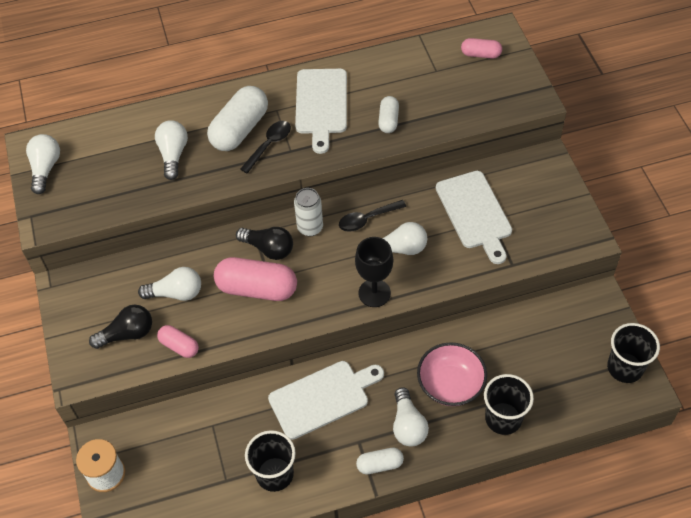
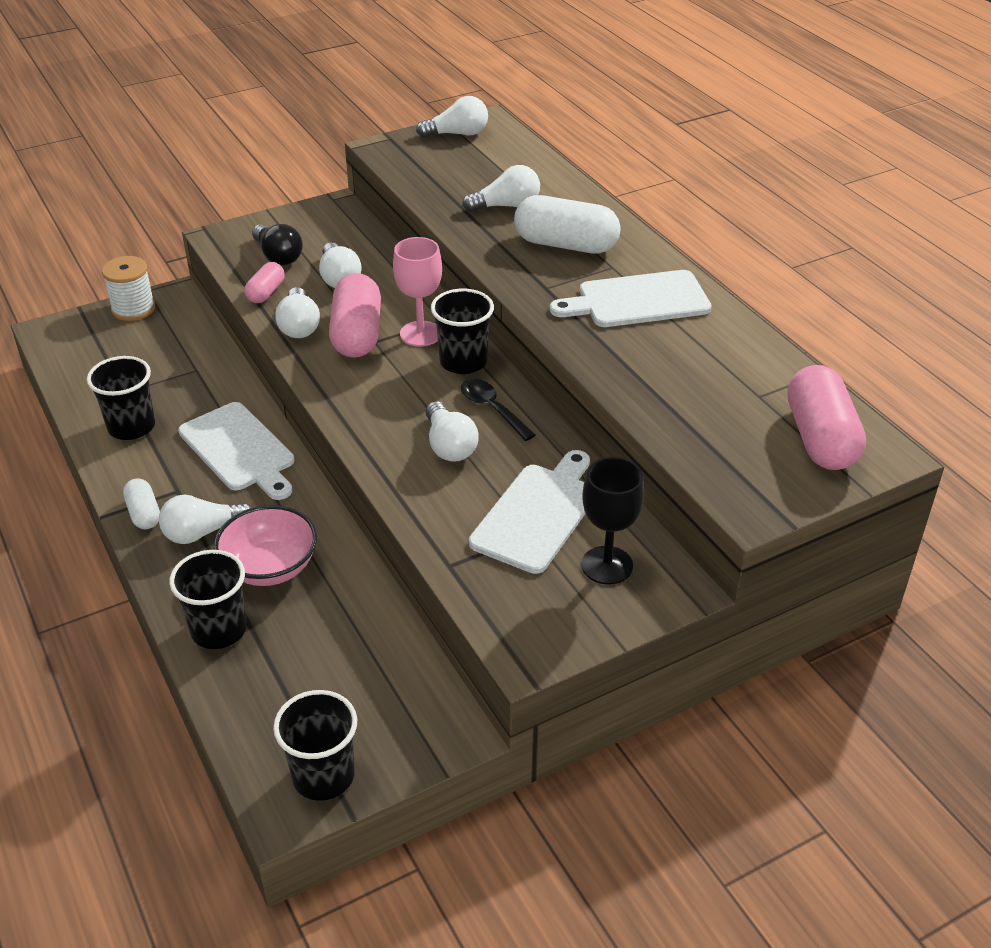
camera: 75 degrees right, 15 degrees down
black light bulb [236,227,293,260] -> pink goblet [393,237,442,347]
black spoon [240,121,291,173] -> none
white can [294,188,323,236] -> black cup [431,289,494,374]
black goblet [355,237,393,307] -> black goblet moved to [581,457,644,585]
white capsule [378,96,399,133] -> none
white cutting board [436,171,512,264] -> white cutting board turned 150 degrees clockwise [469,450,590,574]
pink capsule [461,38,502,59] -> pink capsule [788,365,866,470], size x1.86
none -> white light bulb [275,287,320,338]

